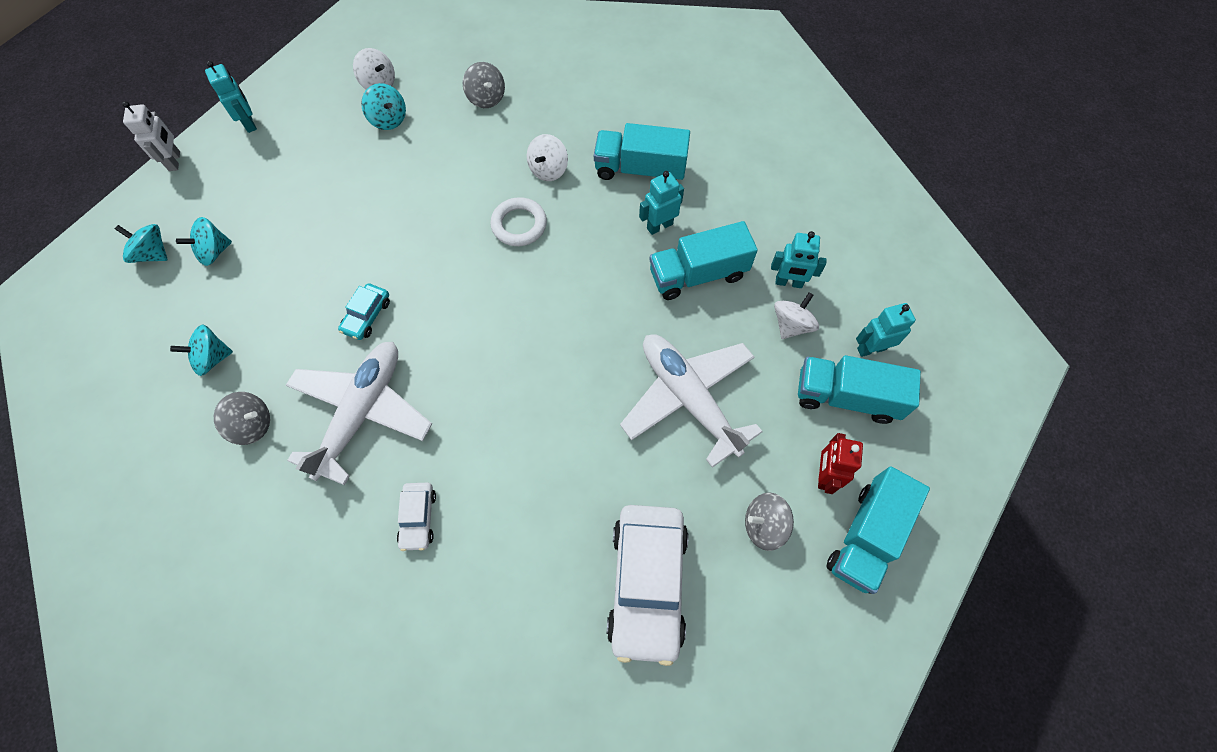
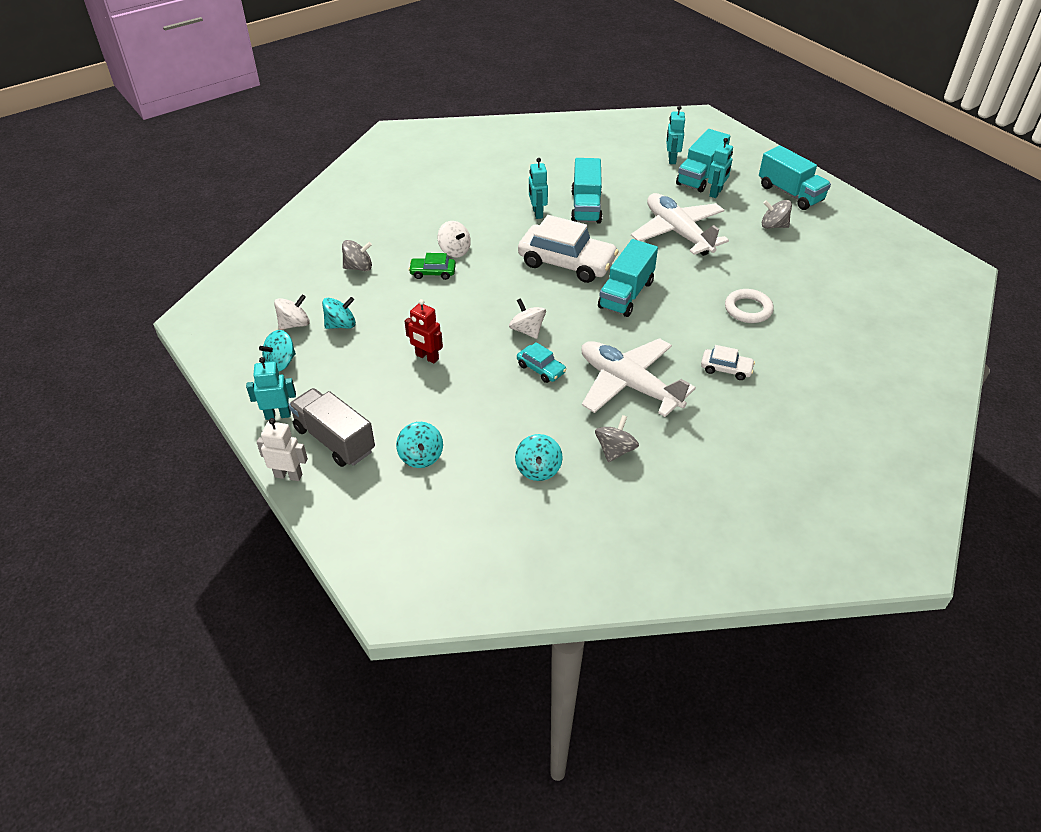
camera: 70 degrees left, 20 degrees down
turquoise spinning top [115,224,168,263] -> turquoise spinning top moved to [259,330,296,371]
white ring [490,197,547,246] -> white ring moved to [725,289,774,323]
turquoise truck [594,123,690,180] -> turquoise truck moved to [598,239,658,317]
white car [606,505,688,666] -> white car moved to [518,215,619,283]
white plane [620,334,763,468] -> white plane turned 75 degrees clockwise [631,193,729,256]
grey spinning top [745,493,794,551] -> grey spinning top turned 90 degrees clockwise [762,200,792,229]
turquoise robot [771,231,827,288] -> turquoise robot moved to [708,138,733,198]
white spinning top [774,292,819,339] -> white spinning top moved to [509,298,546,339]
red robot [818,433,863,494] -> red robot moved to [405,299,443,364]
none -> grey truck [289,388,375,467]
none -> green car [409,253,456,280]

